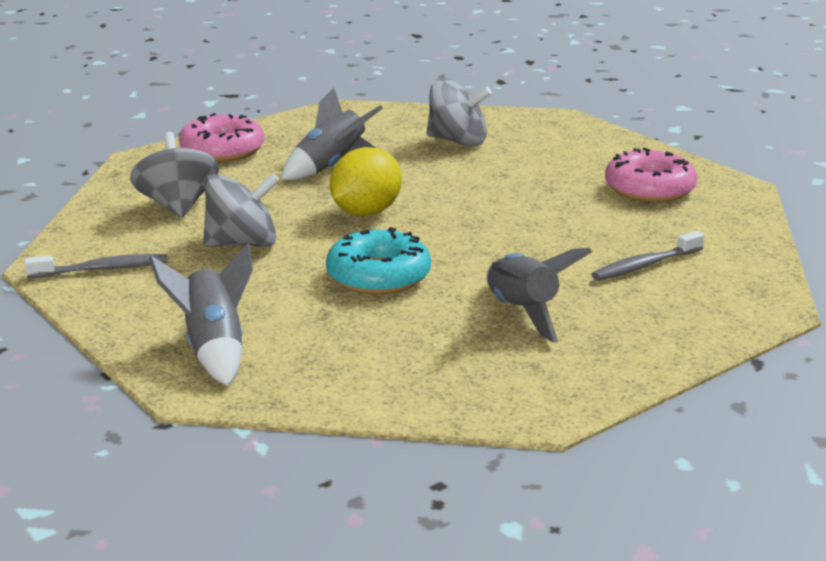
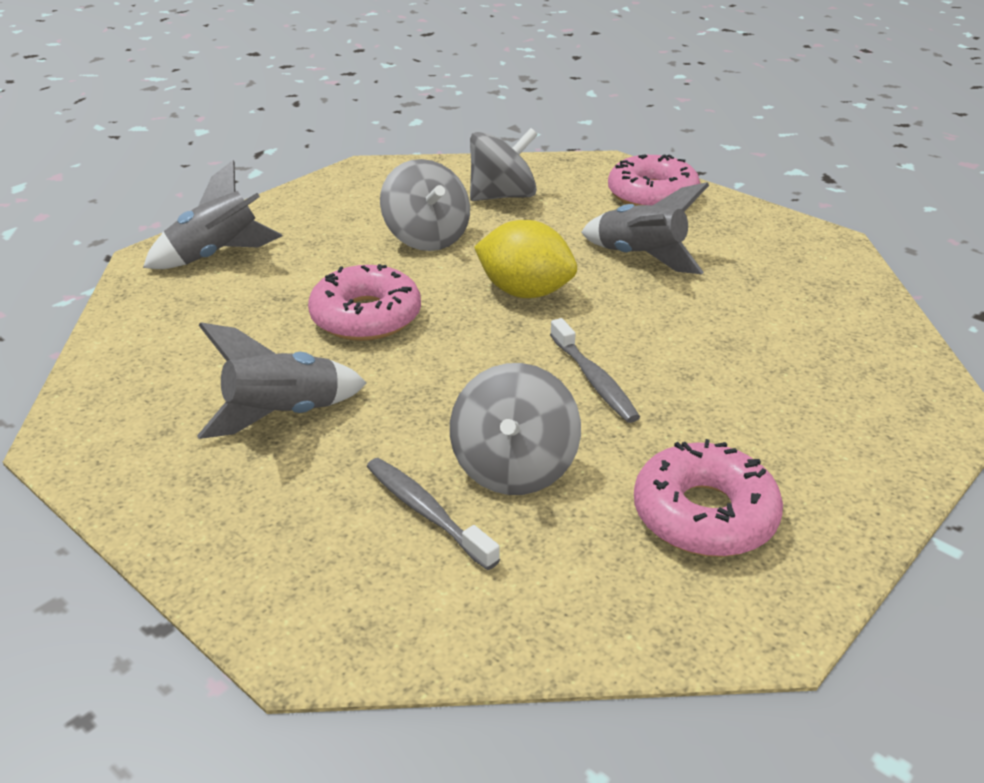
camera: 80 degrees right, 10 degrees up
grey toothbrush [25,254,168,278] -> grey toothbrush moved to [550,318,640,423]
turquoise donut [326,227,431,295] -> pink donut [308,264,421,341]
grey spinning top [427,78,492,147] -> grey spinning top moved to [450,363,581,495]

